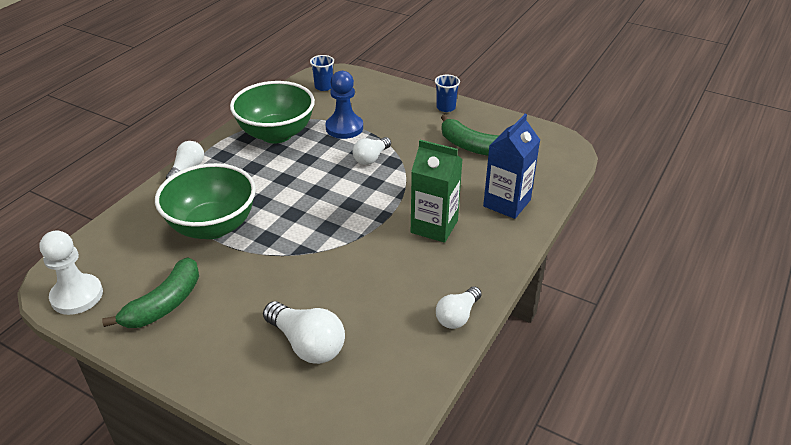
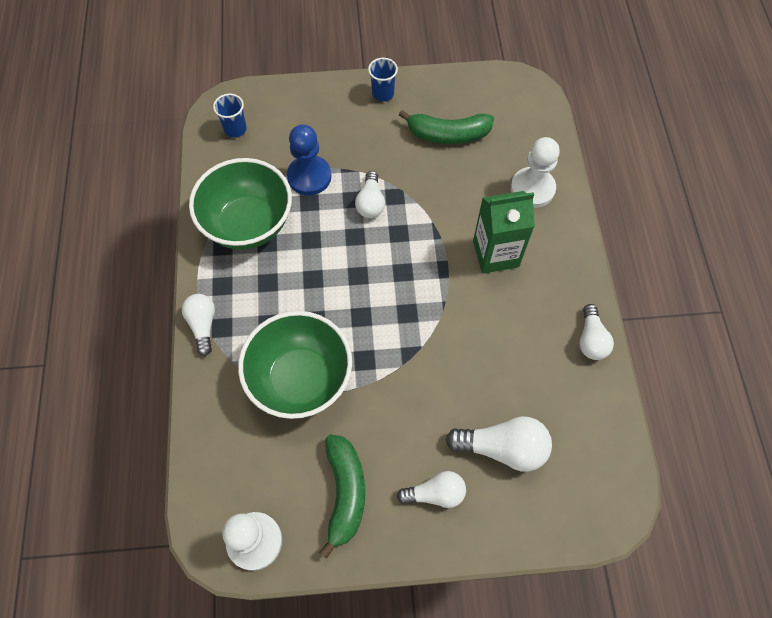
camera: 35 degrees left, 25 degrees up
blue carton [483,114,540,219] -> white pawn [511,137,560,208]
none -> white light bulb [397,471,466,508]

